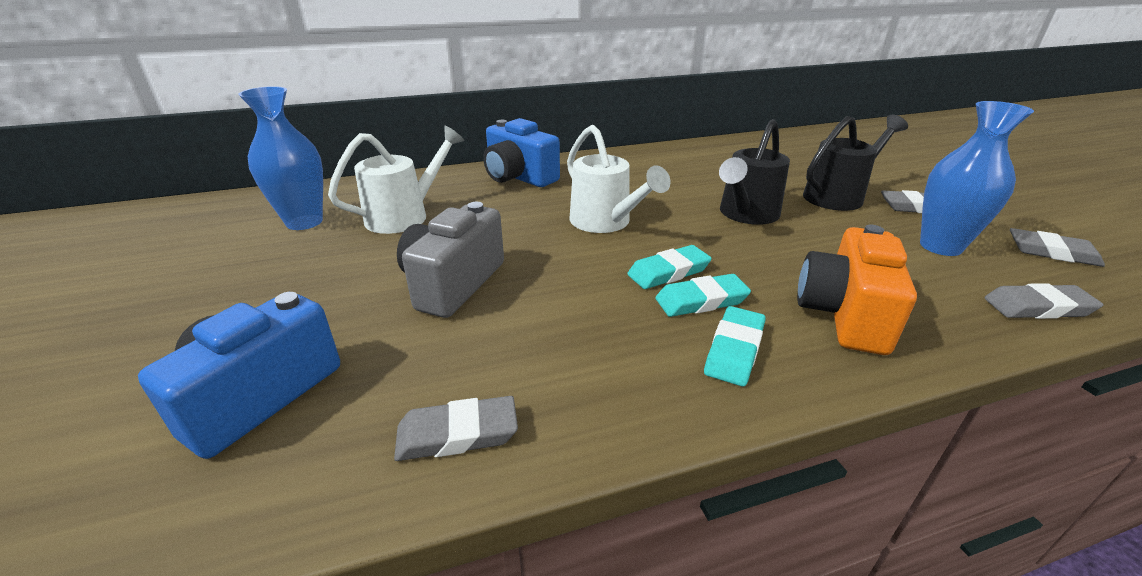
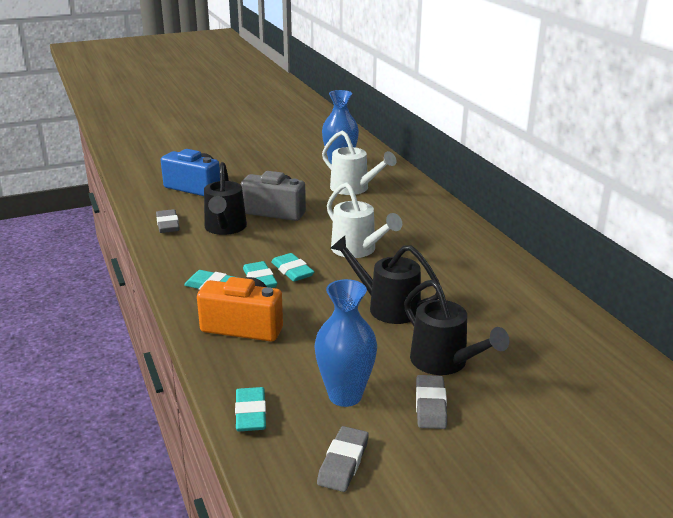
camera: 85 degrees right, 5 degrees down
blue camera [483,118,560,187] -> none
white watering can [567,125,671,233] -> white watering can turned 90 degrees counterclockwise [327,182,402,258]
grey eraser [984,283,1104,319] -> turquoise eraser [235,387,266,431]
none -> black watering can [204,162,247,235]

